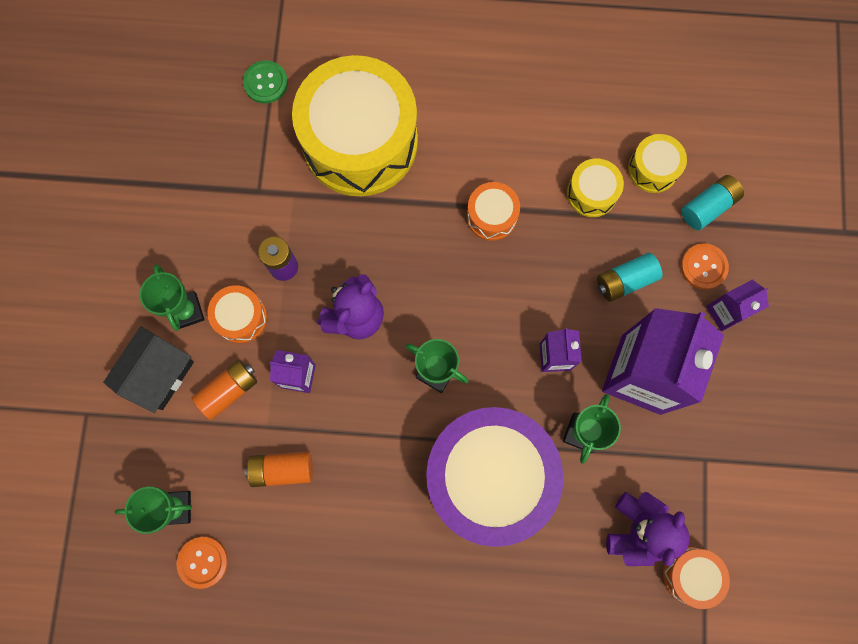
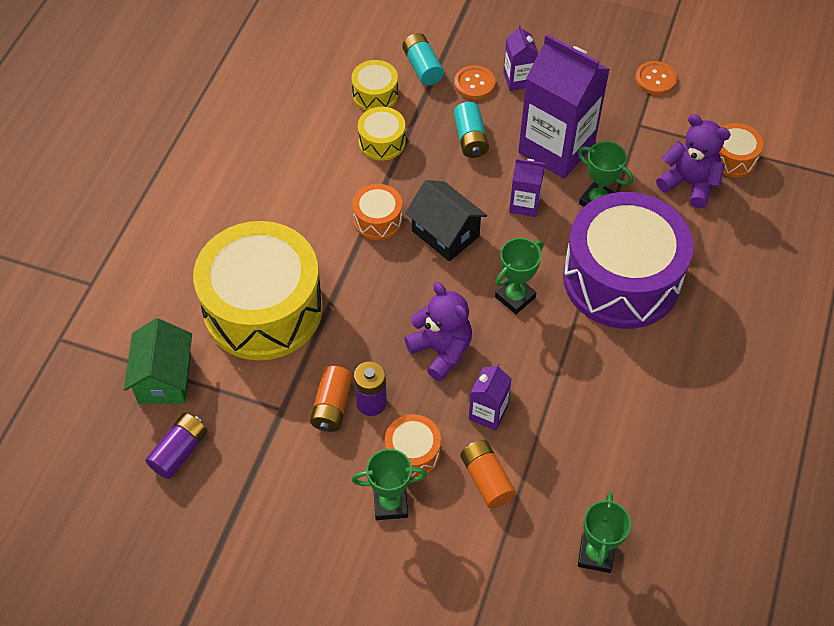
camera: 75 degrees left, 20 degrees down
black house [103,326,194,413] -> black house moved to [405,180,487,261]
orange button [176,536,228,589] -> orange button moved to [635,61,677,95]
green button [243,61,288,103] -> green house [124,318,192,404]
orange battery [245,451,313,487] -> orange battery moved to [310,366,353,432]
none -> purple battery [145,413,207,479]

